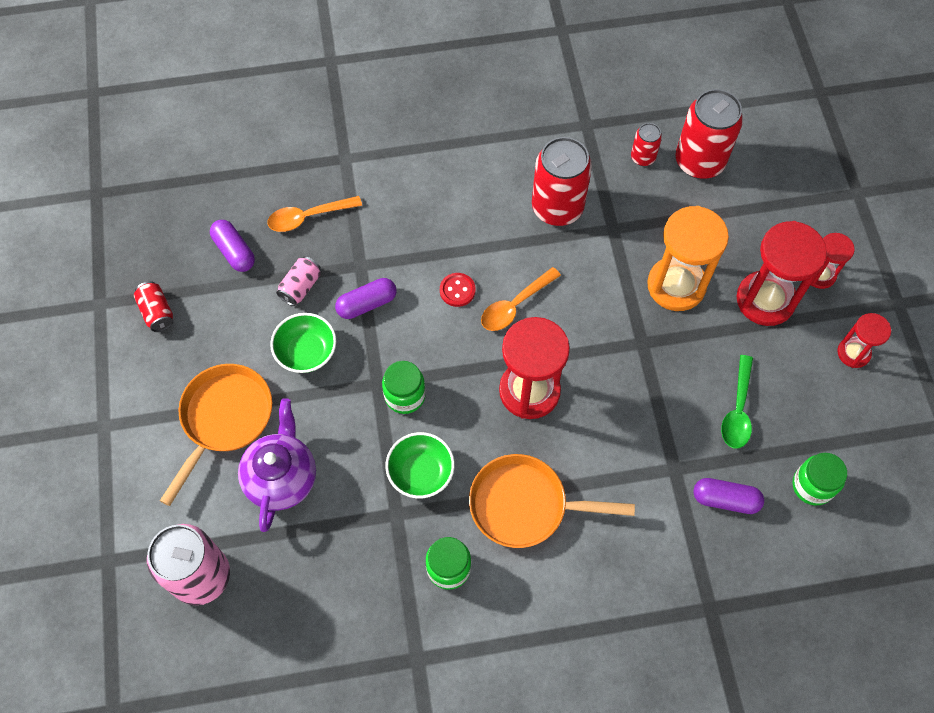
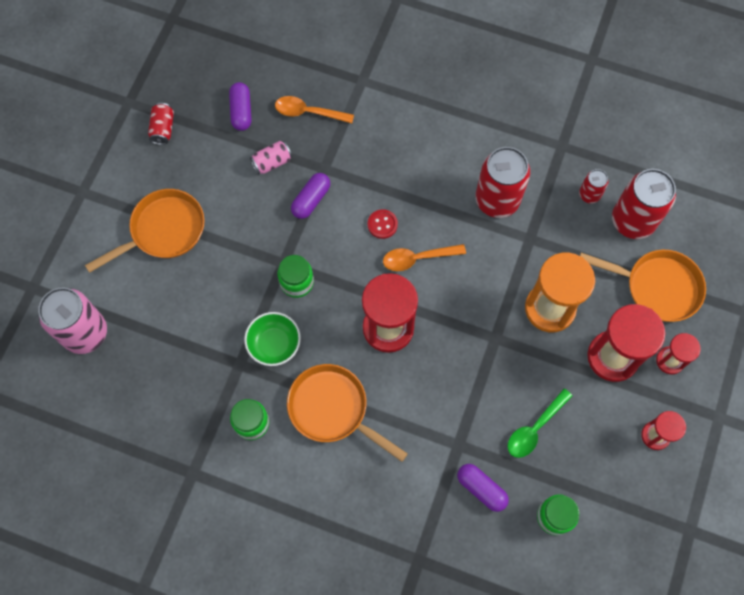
camera: 30 degrees right, 5 degrees up
purple teapot [238,398,316,532] -> none
green bowl [270,313,336,373] -> none
purple capsule [335,278,397,319] -> purple capsule turned 60 degrees counterclockwise [291,173,330,219]
none -> orange pan [580,250,706,322]

